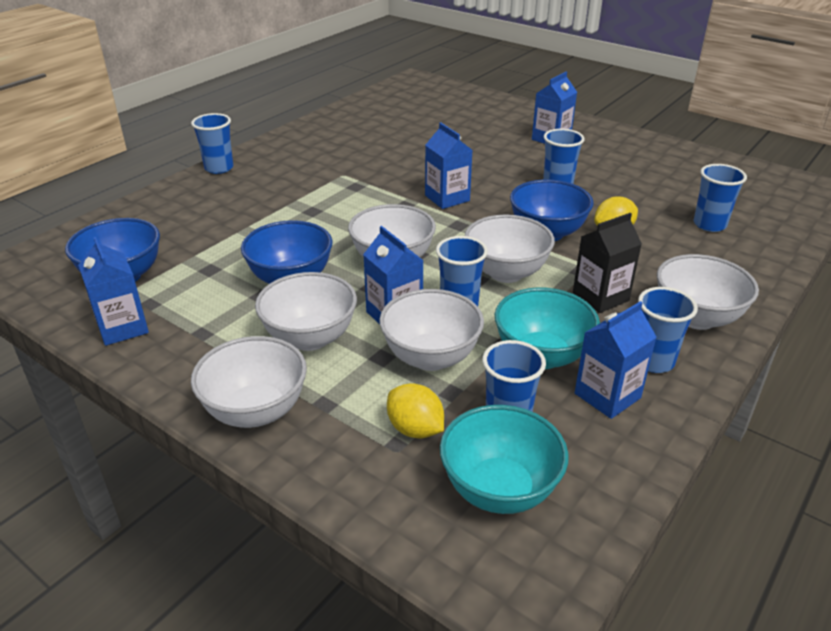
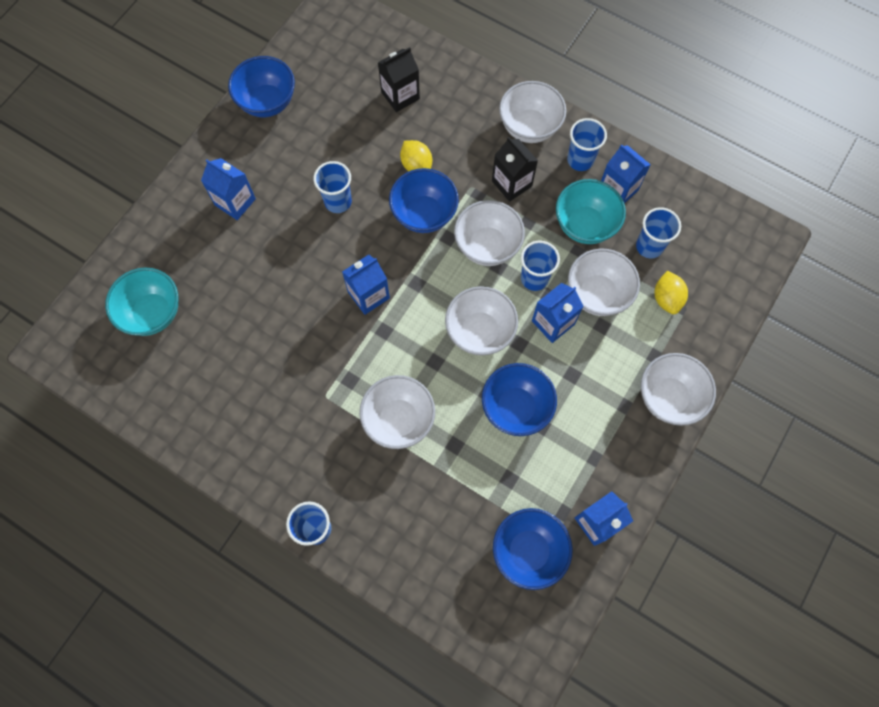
camera: 95 degrees left, 35 degrees up
white bowl [255,272,357,351] -> white bowl moved to [359,375,435,449]
yellow lemon [387,383,444,439] -> yellow lemon turned 45 degrees counterclockwise [655,271,688,314]
turquoise bowl [440,405,569,514] -> turquoise bowl moved to [105,268,178,336]
blue cup [694,164,747,232] -> black carton [378,47,420,112]
none -> blue bowl [228,56,295,117]

